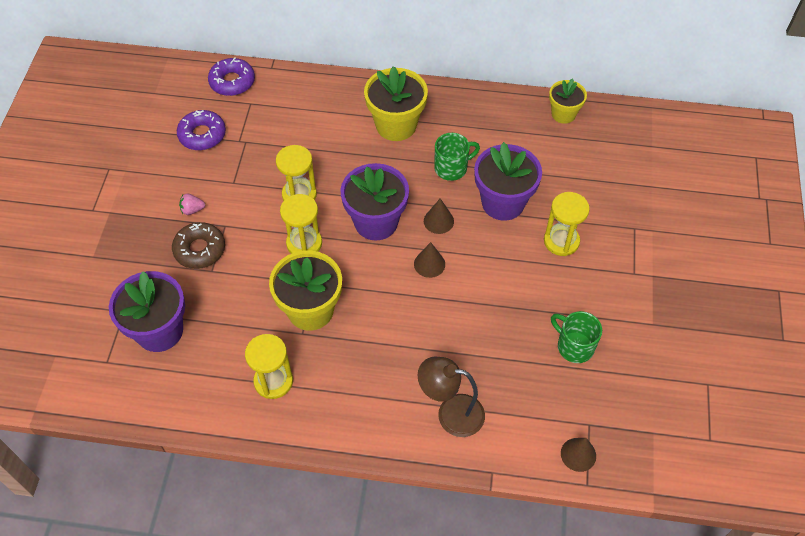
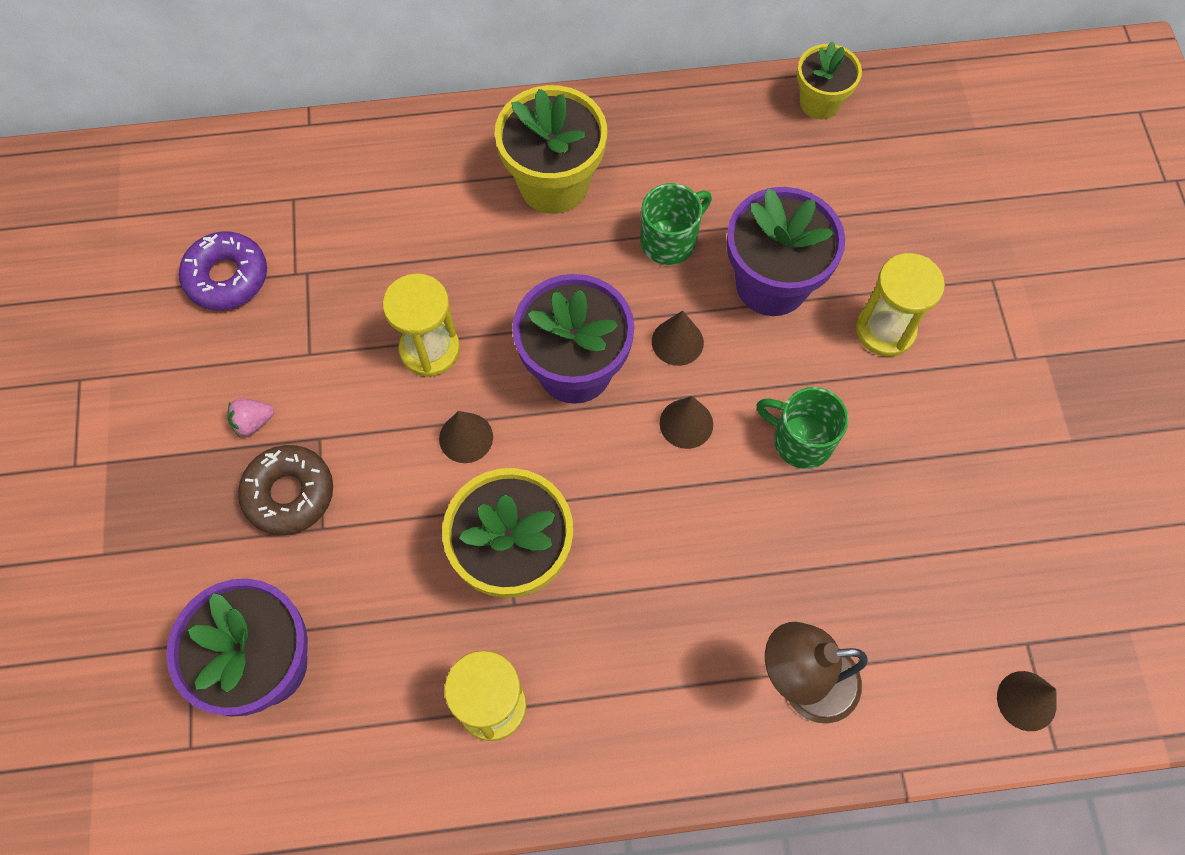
camera: 15 degrees left, 10 degrees up
purple donut [208,57,255,96] -> none
yellow hourglass [280,194,322,254] -> brown cone [439,411,493,463]
green mug [551,311,602,363] -> green mug moved to [756,387,849,469]

